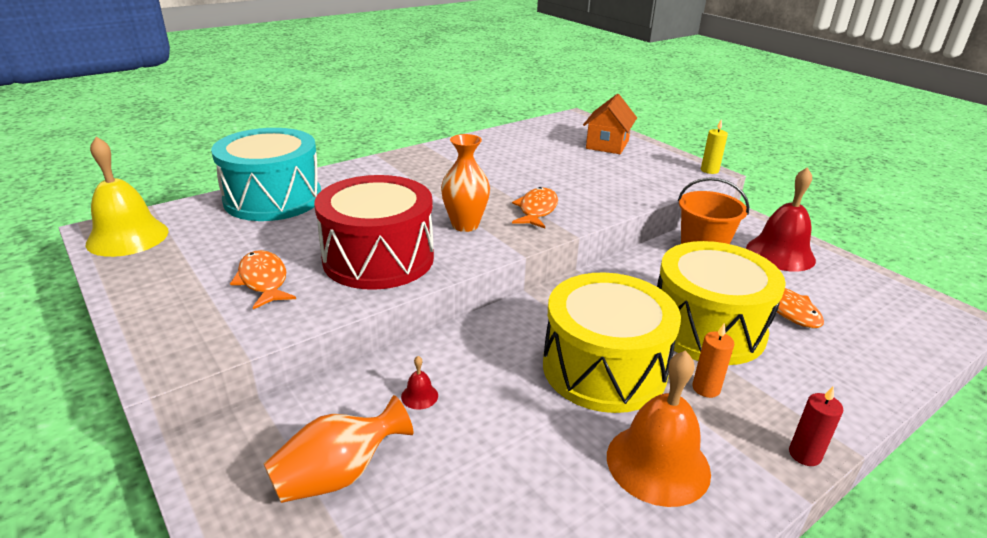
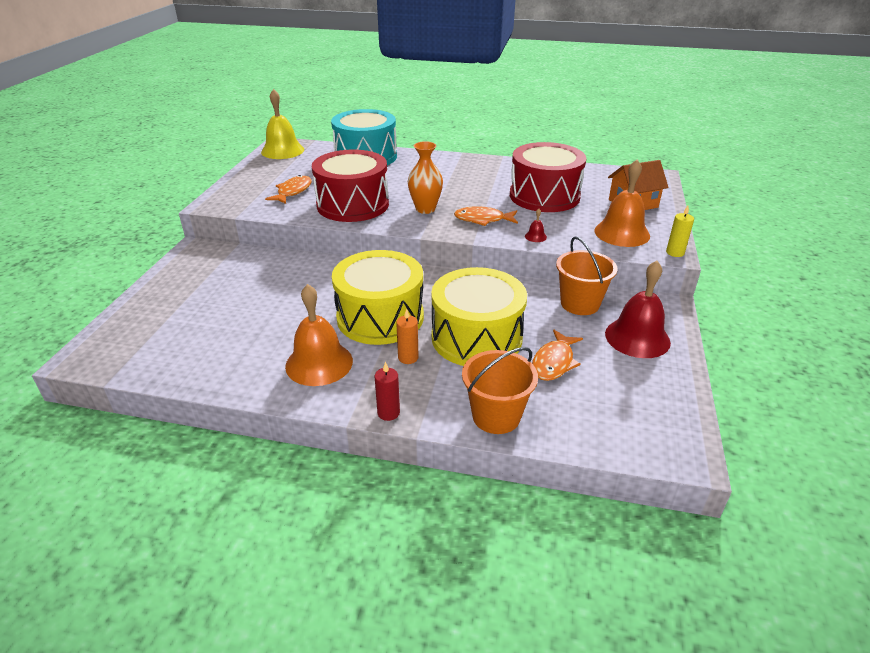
camera: 50 degrees right, 5 degrees up
orange vase [264,395,413,503] -> none
red bell [401,356,438,410] -> red bell moved to [525,209,547,242]
orange fish [512,187,558,228] -> orange fish turned 150 degrees counterclockwise [454,206,518,226]
none -> orange bucket [462,347,538,434]
none -> red drum [510,142,586,212]
none -> orange bell [594,159,650,247]

